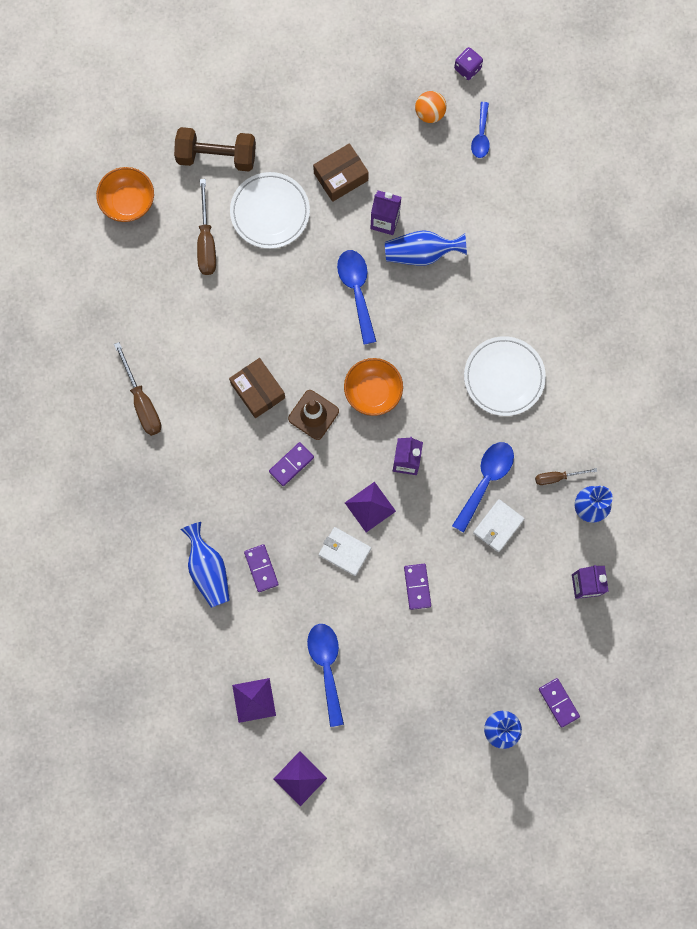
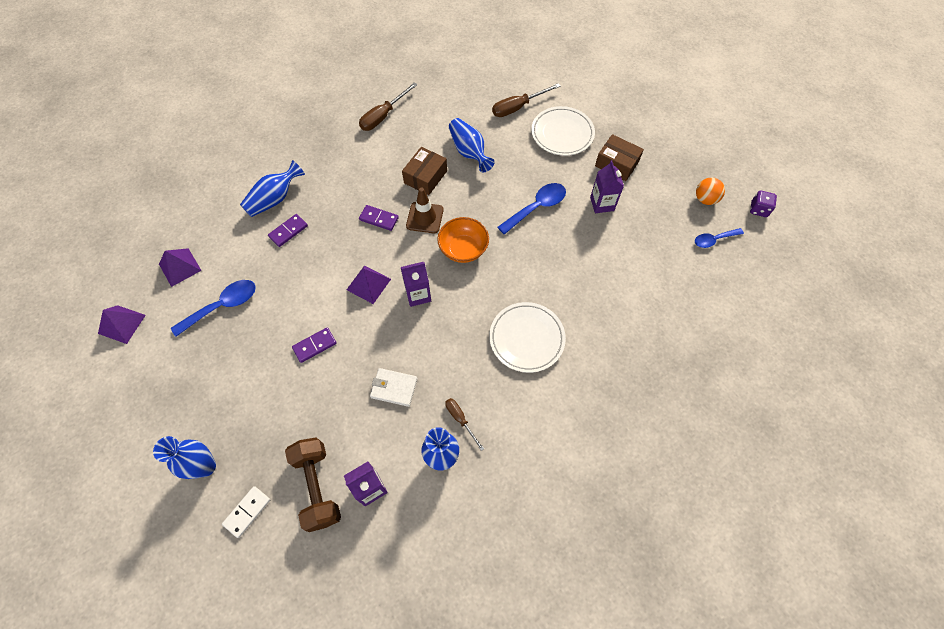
camera: 65 degrees right, 15 degrees down
orange bowl [96,167,154,222] -> none
brown dumbbell [174,127,256,171] -> brown dumbbell moved to [285,437,341,532]
white wallet [319,527,371,576] -> none
blue vase [385,230,467,266] -> blue vase moved to [449,118,495,172]
blue spoon [452,442,514,533] -> none
purple domino [539,678,580,728] -> white domino [222,486,270,538]

